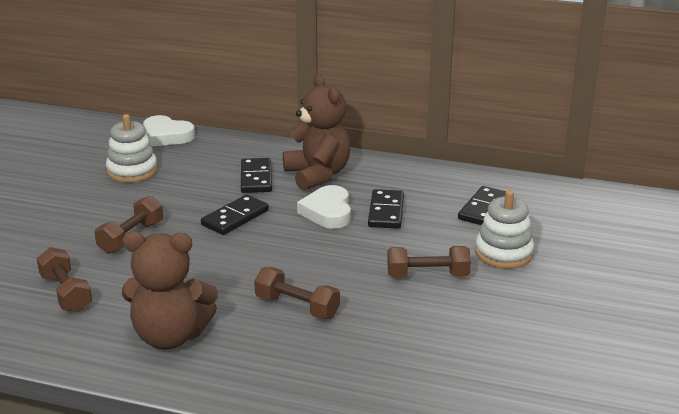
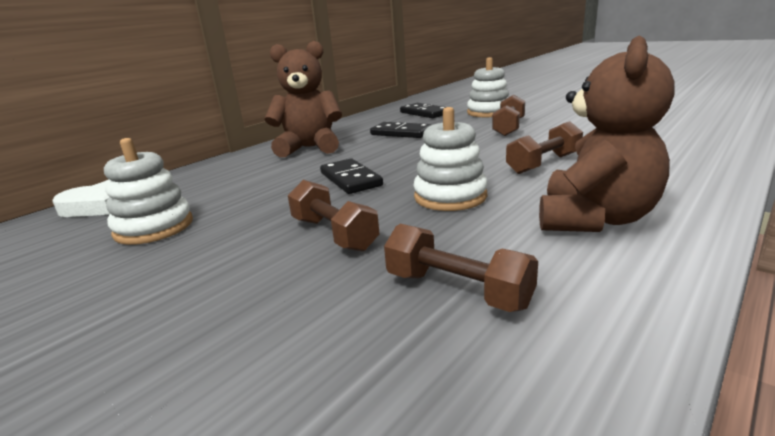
camera: 65 degrees left, 5 degrees down
brown dumbbell [36,247,92,312] -> brown dumbbell turned 45 degrees clockwise [384,224,538,312]
black domino [241,158,272,193] -> none
white heart [297,185,351,229] -> none
none -> white stacking toy [414,107,488,211]

